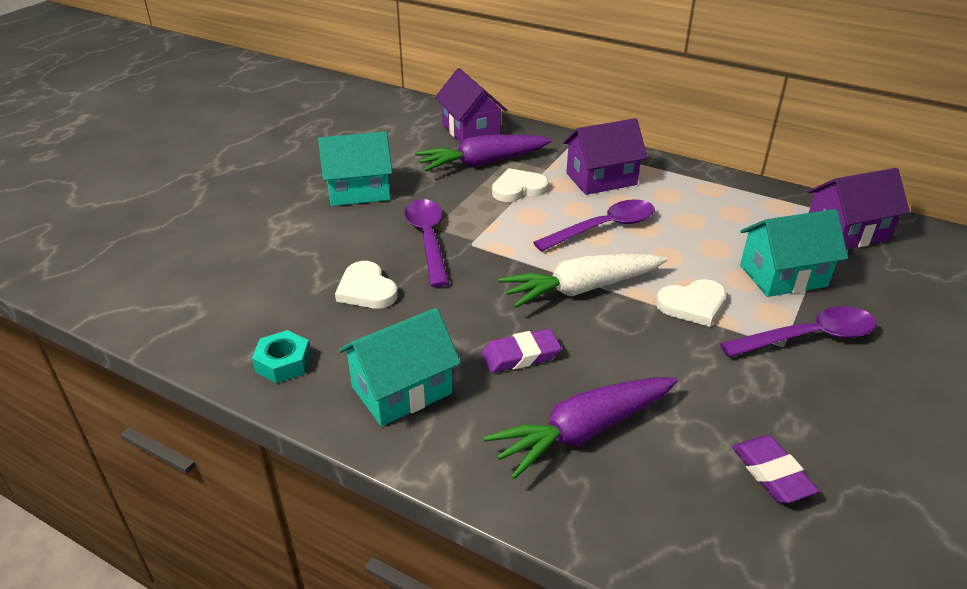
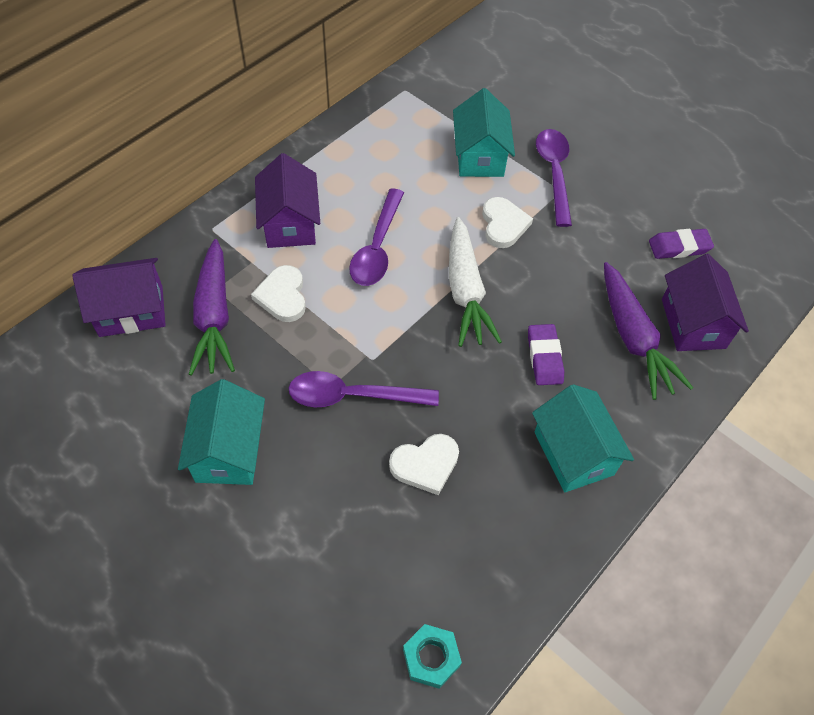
camera: 80 degrees left, 20 degrees up
turquoise nut [252,330,311,383] -> turquoise nut moved to [403,624,462,689]
purple spoon [533,199,655,252] -> purple spoon turned 150 degrees counterclockwise [349,188,404,286]
purple house [807,168,910,249] -> purple house moved to [662,254,749,351]

